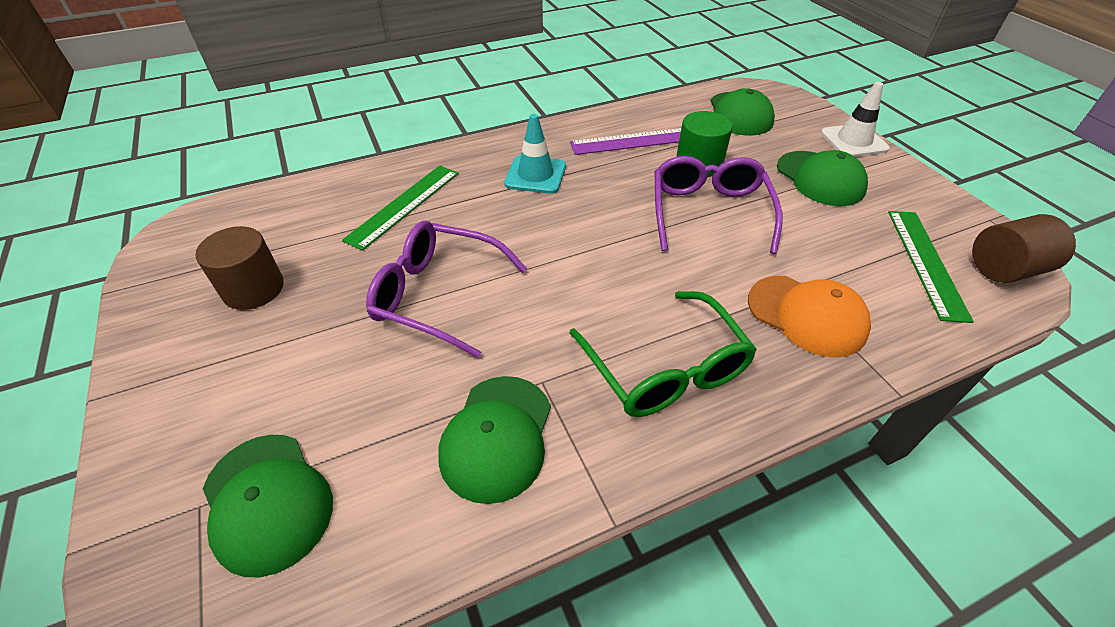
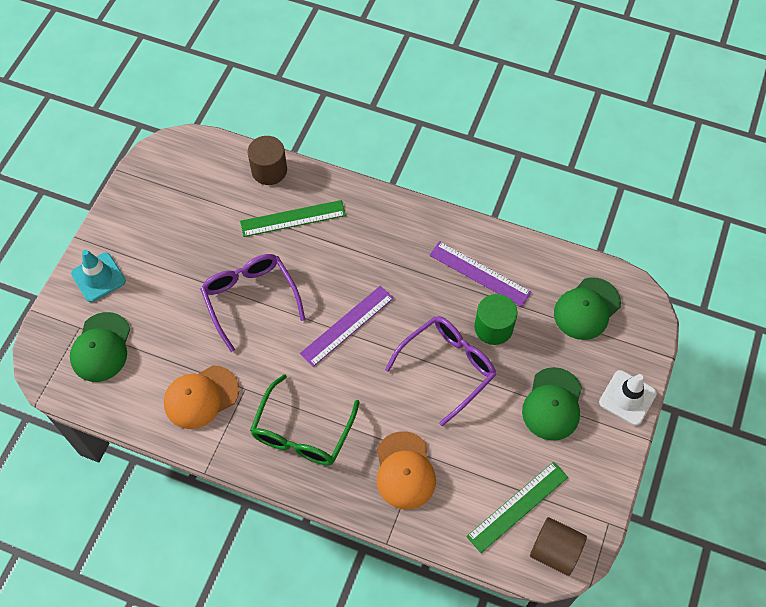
camera: 45 degrees right, 15 degrees up
brown cylinder [196,226,284,310] -> brown cylinder moved to [248,136,287,185]
green cap [438,376,551,504] -> orange cap [164,365,239,429]
turquoise traffic cone [504,114,566,194] -> turquoise traffic cone moved to [71,250,126,302]
none -> purple ruler [300,286,394,367]

